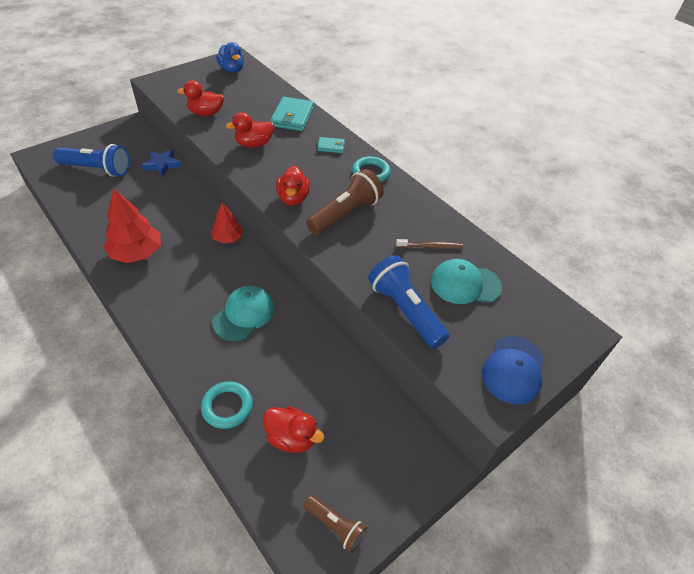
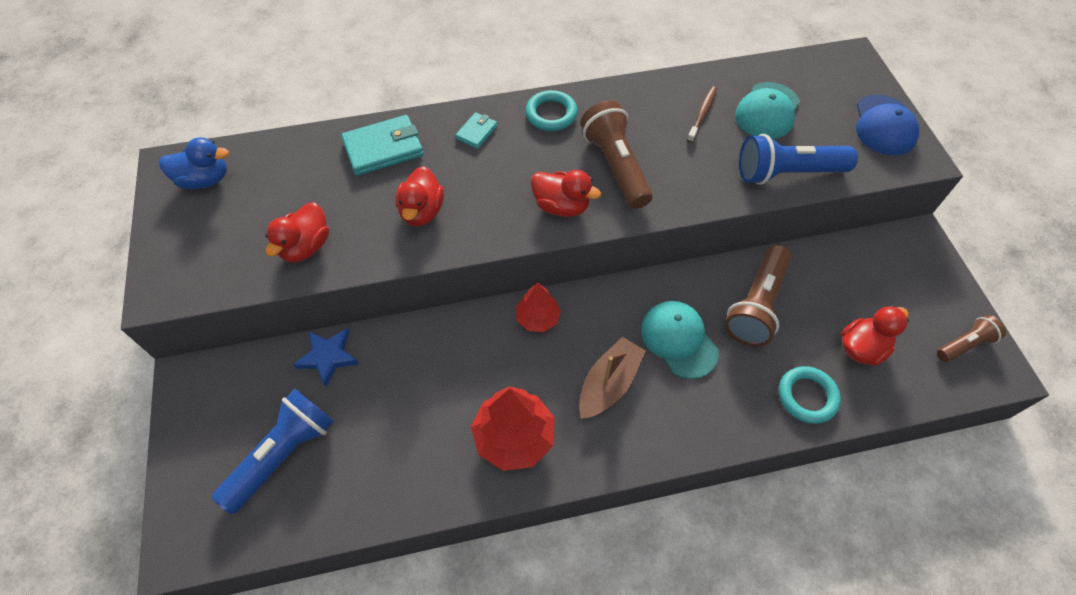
camera: 60 degrees left, 10 degrees up
turquoise wallet [270,97,314,131] -> turquoise wallet turned 60 degrees counterclockwise [341,115,423,176]
blue cap [482,336,544,405] -> blue cap turned 45 degrees clockwise [856,95,919,155]
none -> brown boat [579,337,646,419]
none -> brown flashlight [725,245,792,346]

